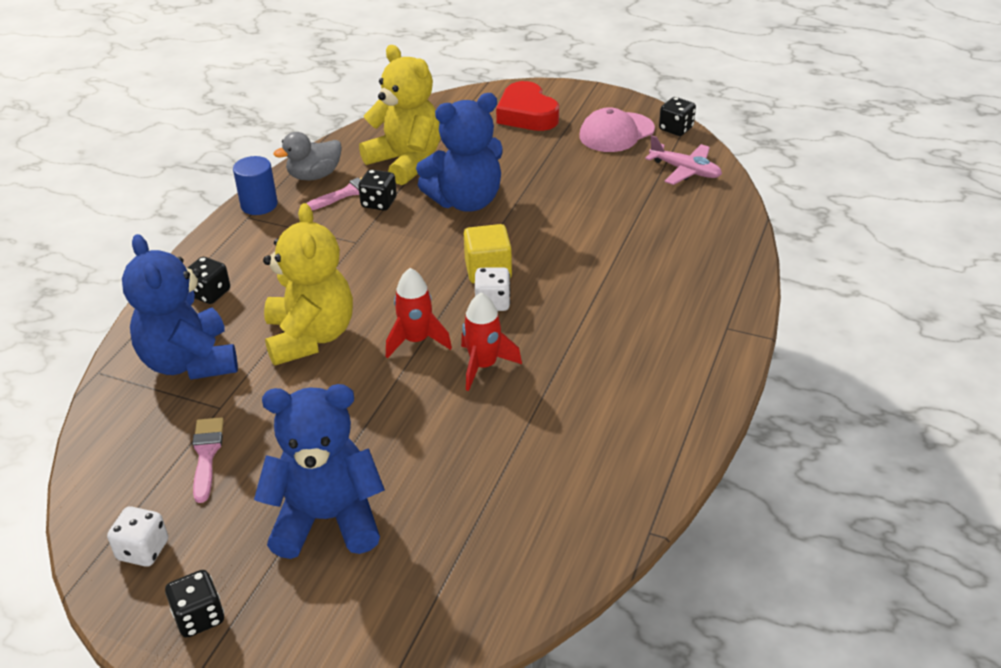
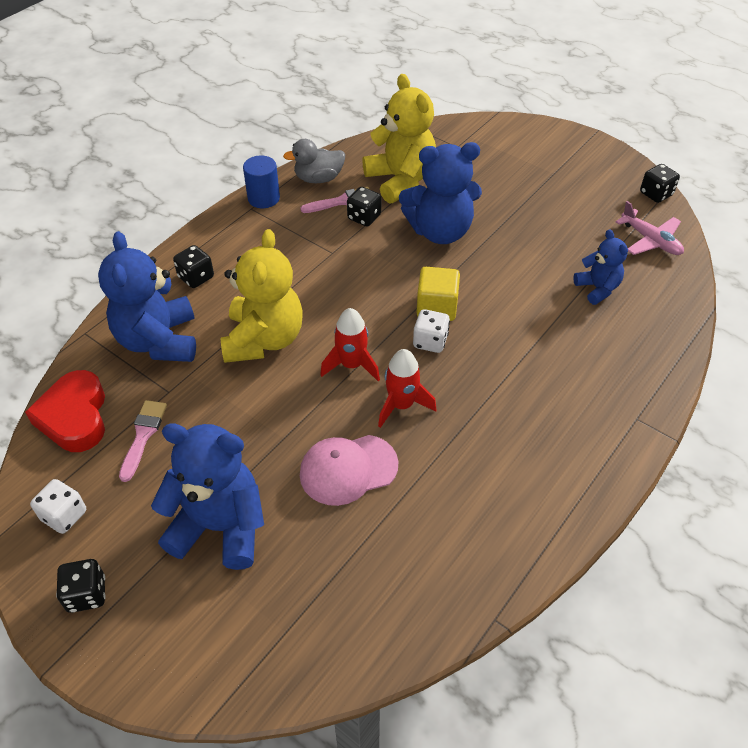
camera: 15 degrees right, 10 degrees up
red heart [496,81,559,131] -> red heart moved to [25,370,105,452]
pink cap [579,107,655,152] -> pink cap moved to [300,435,398,506]
none -> blue teddy bear [573,229,628,305]

